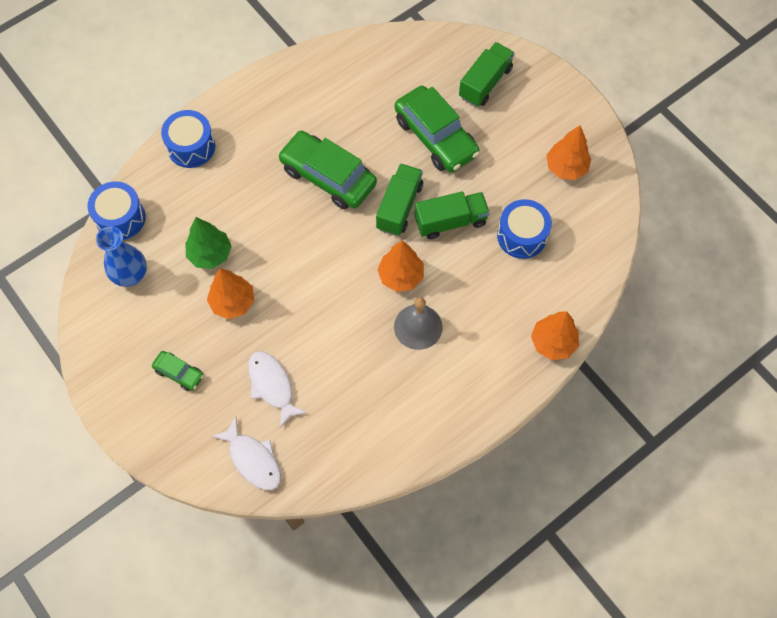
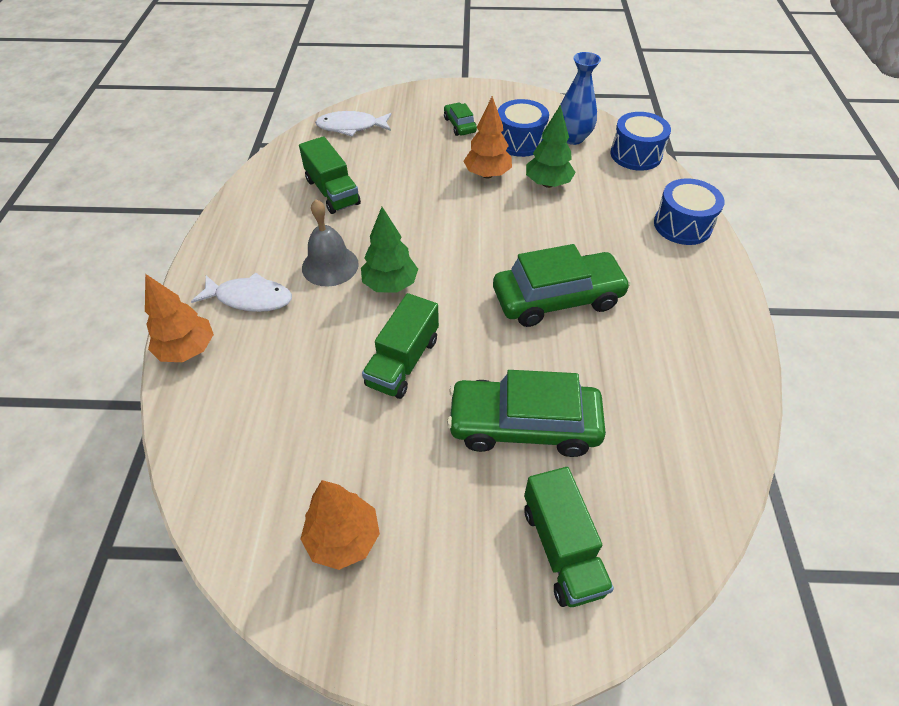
camera: 130 degrees right, 15 degrees down
green car [152,351,204,391] -> green car turned 90 degrees clockwise [444,103,477,136]
white fish [248,351,307,428] -> white fish moved to [191,272,292,312]
green truck [376,163,423,236] -> green truck moved to [299,136,361,214]
orange tree [377,241,424,292] -> green tree [361,207,418,293]
blue drum [497,199,552,259] -> blue drum moved to [498,99,549,157]

